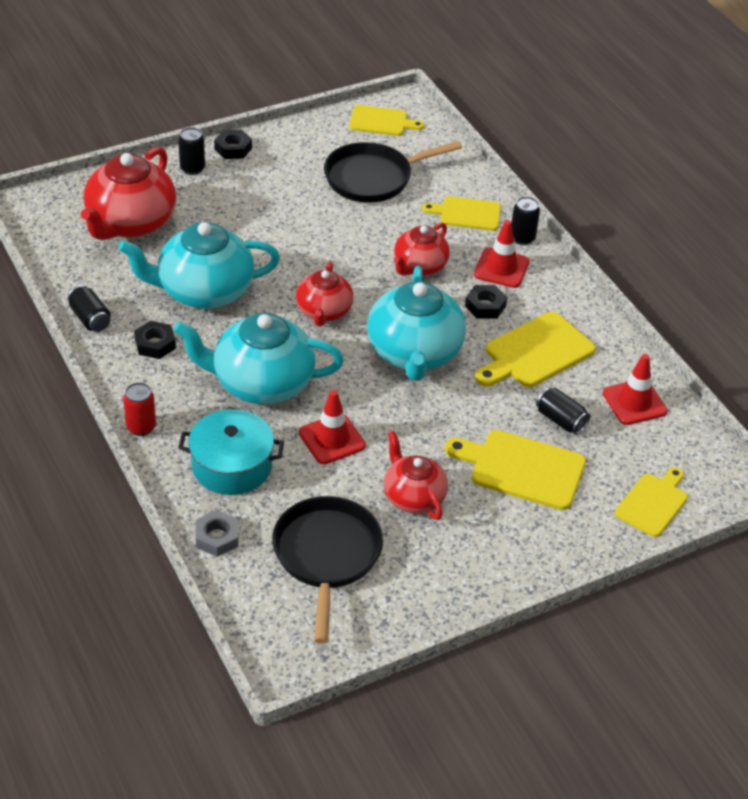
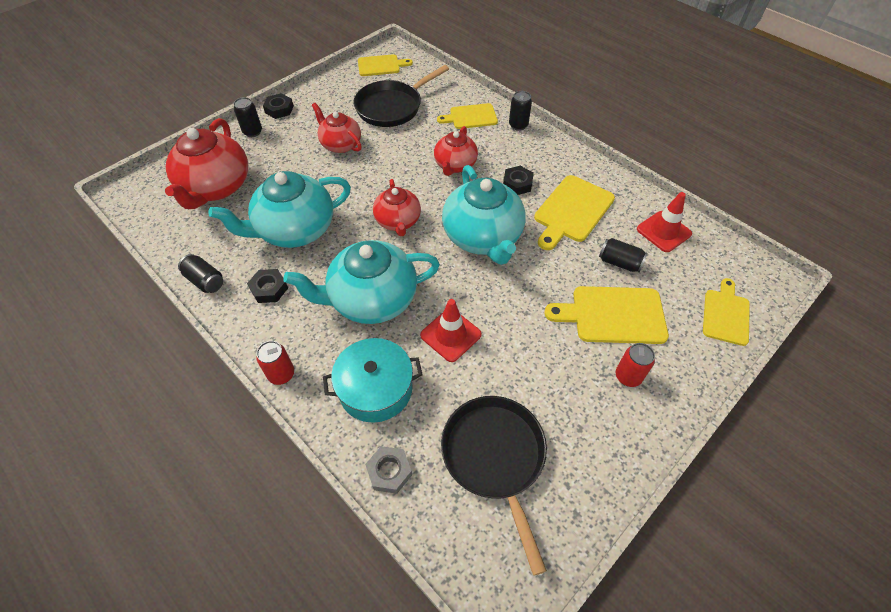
camera: 15 degrees left, 10 degrees up
red teapot [384,431,448,520] -> red teapot moved to [312,103,362,153]
red traffic cone [474,220,529,288] -> none
none -> red can [616,343,655,387]

